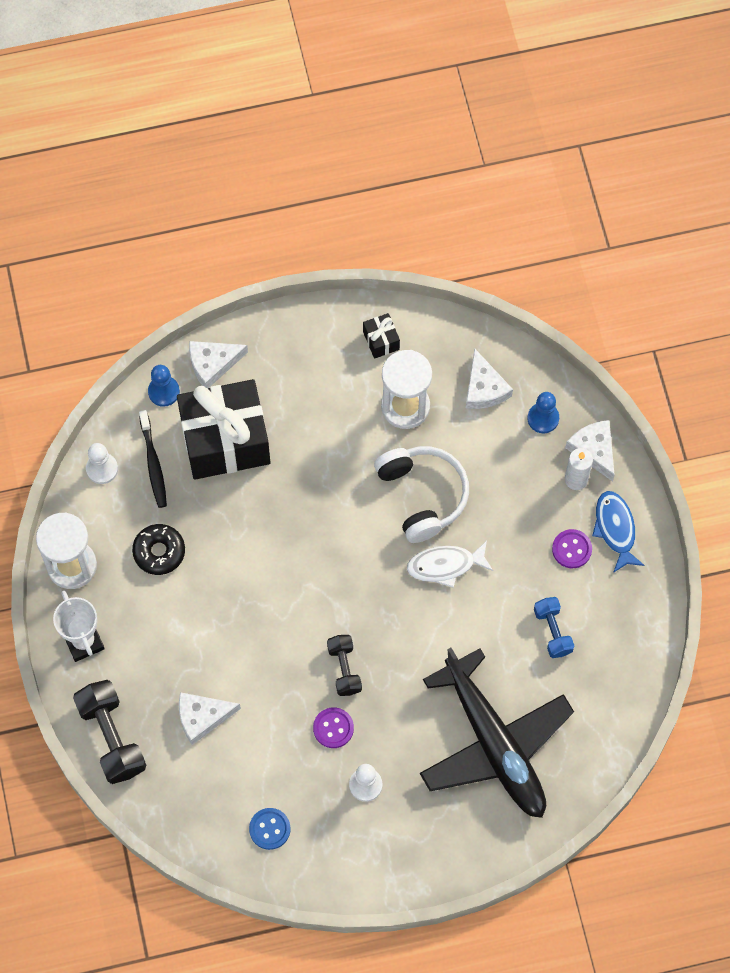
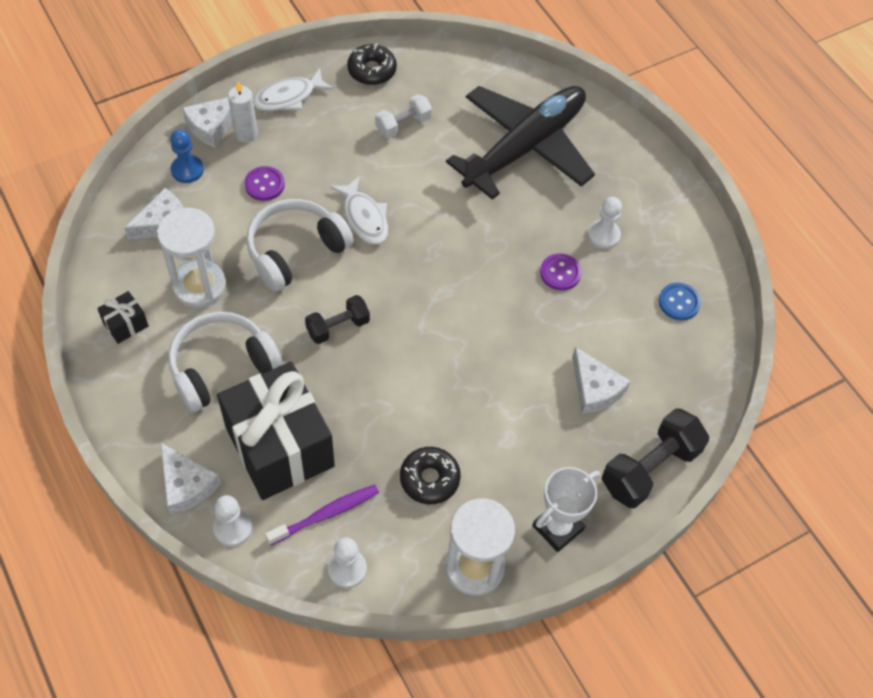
camera: 110 degrees left, 10 degrees down
black toothbrush [139,410,167,508] -> purple toothbrush [265,485,379,546]
blue pawn [148,365,180,407] -> white pawn [213,495,252,547]
black dumbbell [327,635,362,696] -> black dumbbell moved to [305,295,370,344]
blue dumbbell [534,597,574,658] -> white dumbbell [375,94,432,138]
purple button [552,529,592,568] -> purple button moved to [244,166,285,201]
blue fish [592,491,645,573] -> white fish [253,68,334,111]
none -> white headphones [168,312,282,412]
none -> black donut [347,44,397,85]

